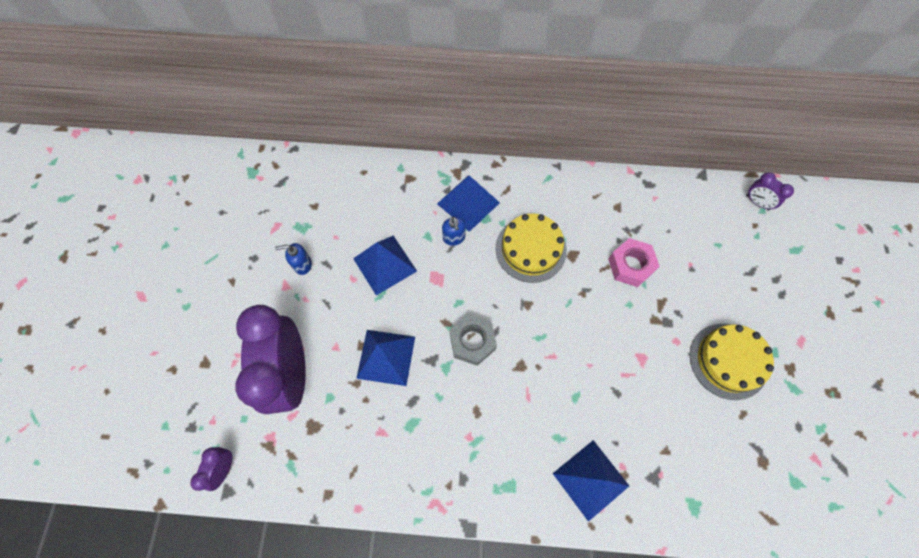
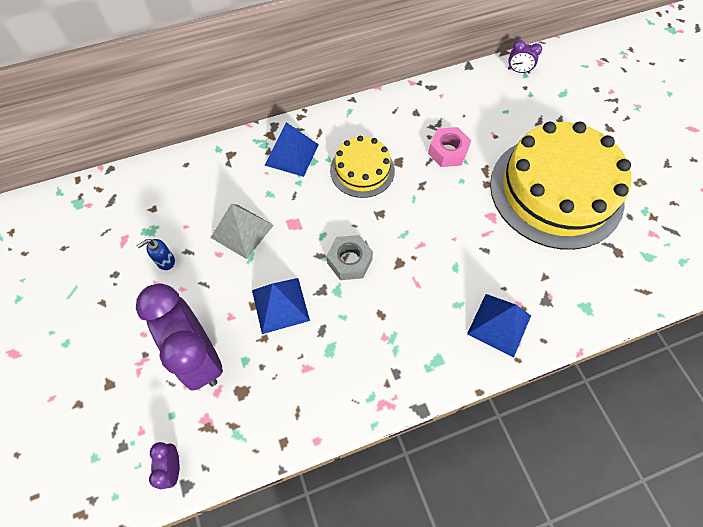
camera: 25 degrees left, 5 degrees down
blue pyramid [353,236,417,295] -> grey pyramid [211,204,274,259]
blue soap dispenser [442,216,466,246] -> none
yellow cake [690,324,774,400] -> yellow cake [490,122,631,250], size x1.99

